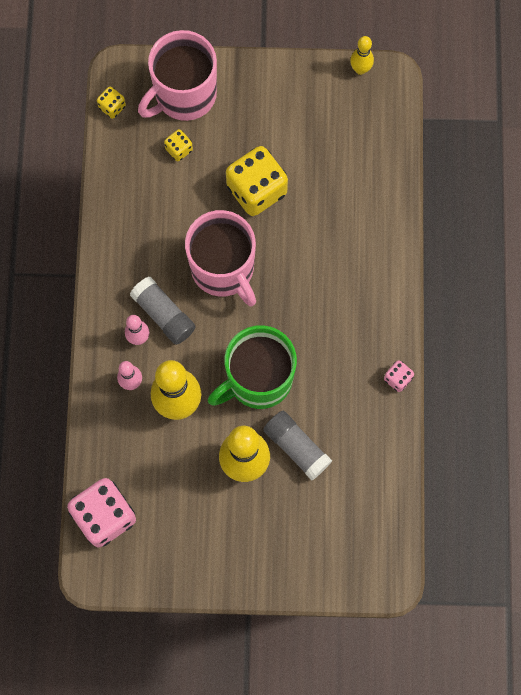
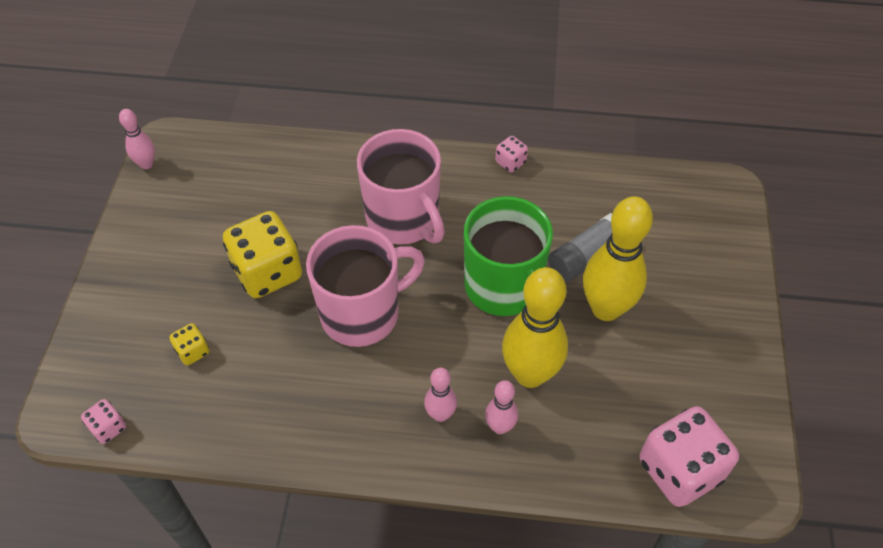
camera: 85 degrees left, 20 degrees down
yellow dice [97,87,126,119] -> pink dice [81,399,126,444]
grey glue stick [130,277,196,345] -> none
pink mug [138,30,217,121] -> pink mug moved to [357,129,445,245]
yellow bowling pin [350,36,374,75] -> pink bowling pin [119,109,155,169]

